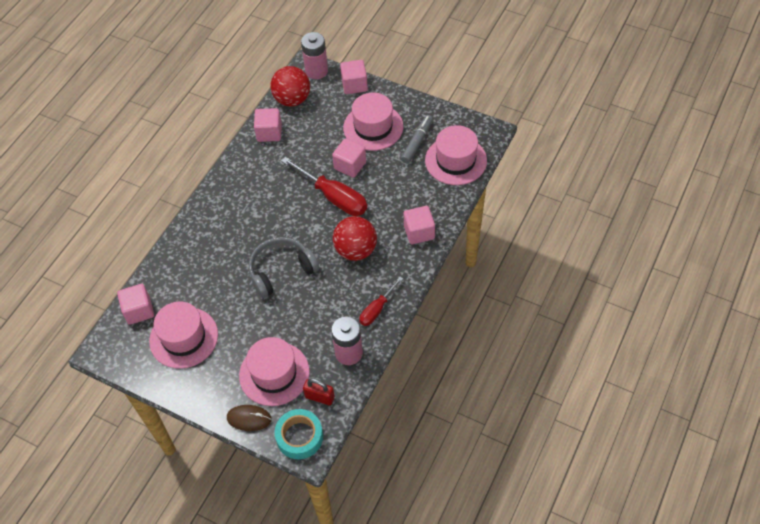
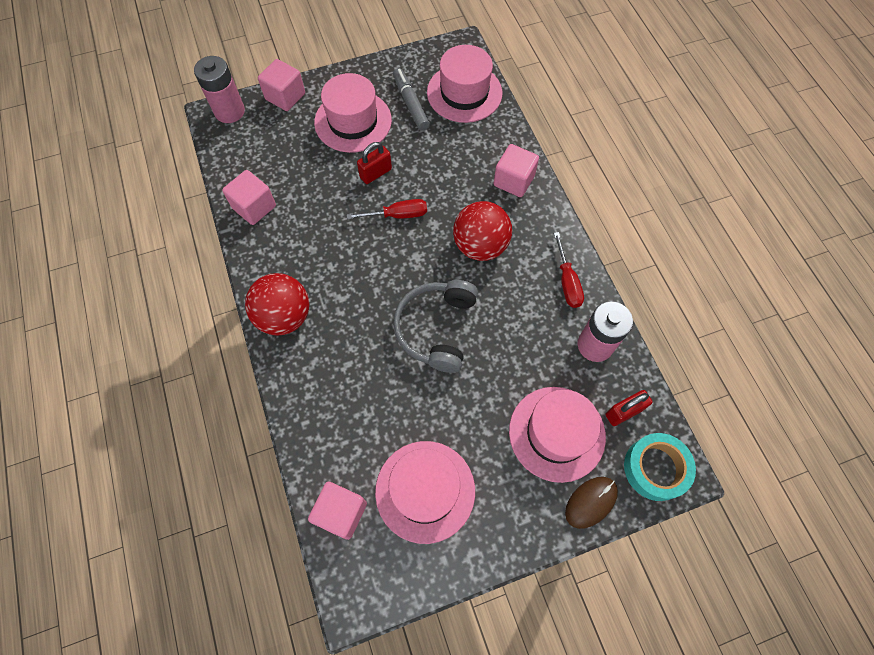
camera: 50 degrees left, 10 degrees up
red ball [270,66,310,107] -> red ball moved to [245,273,309,336]
red screwdriver [281,157,367,216] -> red screwdriver [347,199,427,219], size x0.57
pink cube [332,138,366,178] -> red padlock [357,142,392,184]

